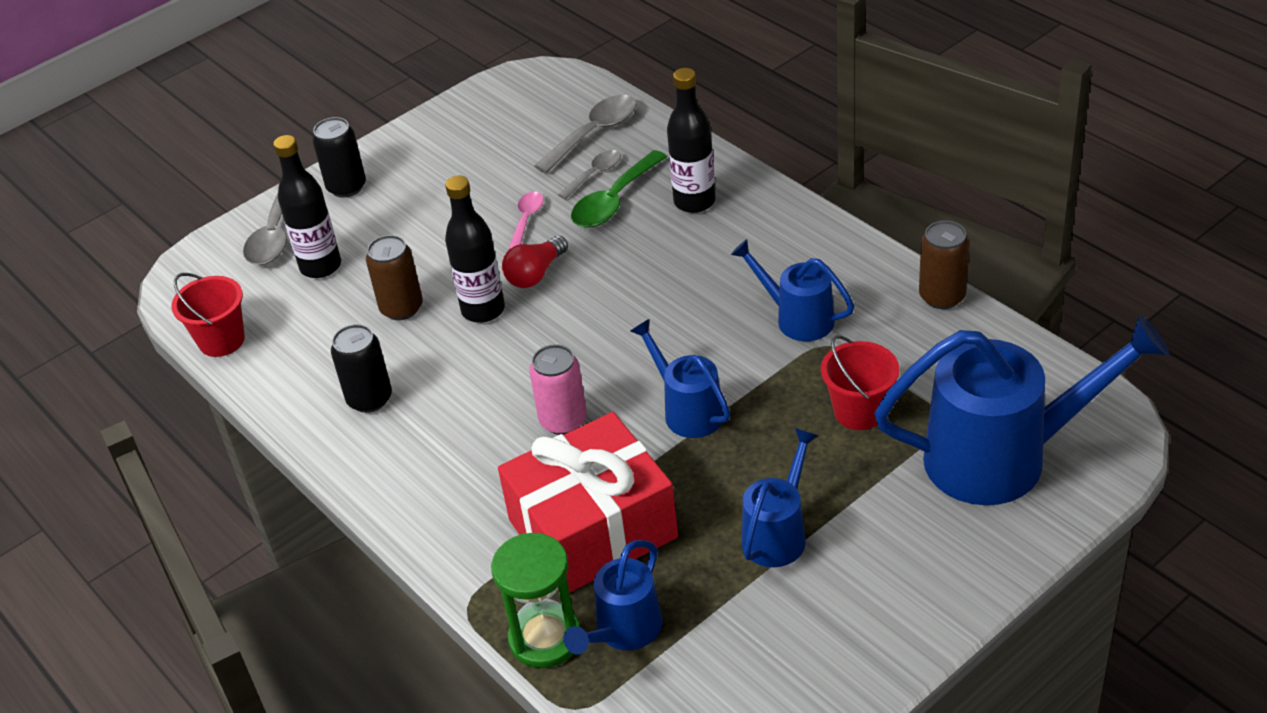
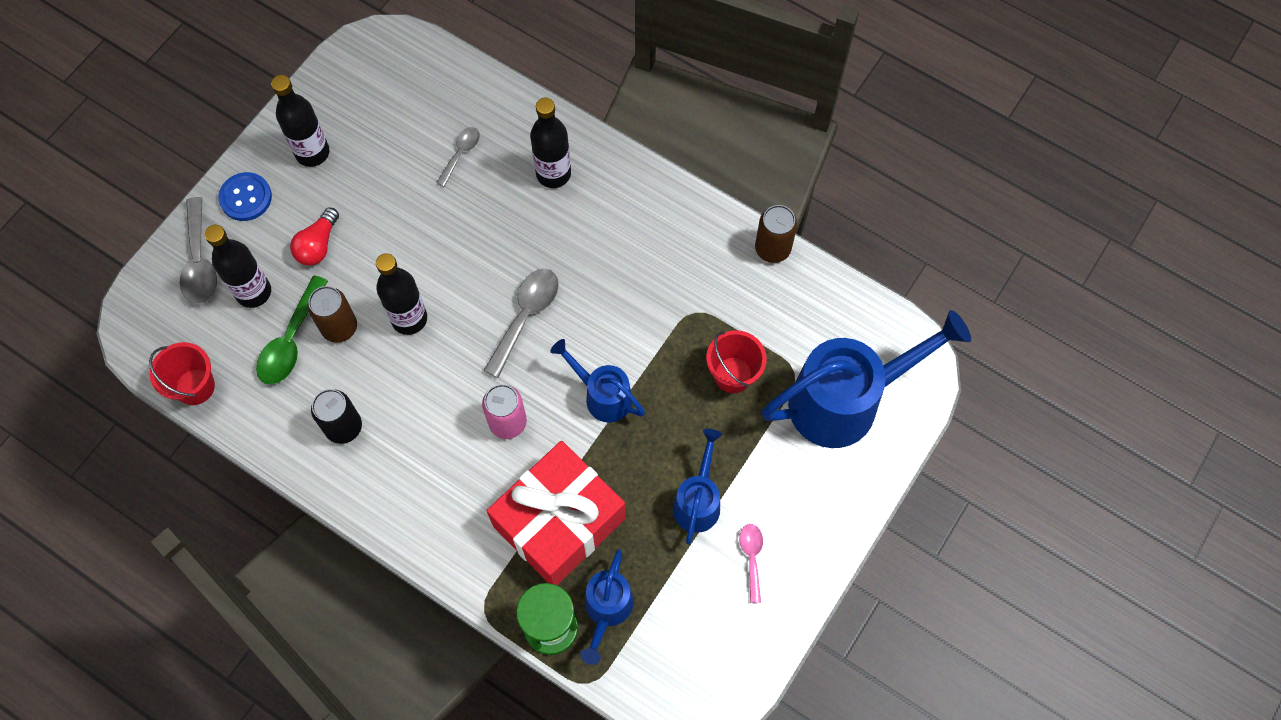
camera: 20 degrees left, 25 degrees up
black can [312,117,366,197] -> blue button [218,172,272,221]
red light bulb [502,235,568,288] -> red light bulb moved to [290,207,339,265]
pink spoon [508,191,544,249] -> pink spoon moved to [739,524,763,603]
grey spoon [534,95,637,173] -> grey spoon moved to [483,269,559,378]
green spoon [571,150,667,228] -> green spoon moved to [256,275,328,385]
blue watering can [731,239,854,341] -> none
none -> black bottle [271,75,329,167]

